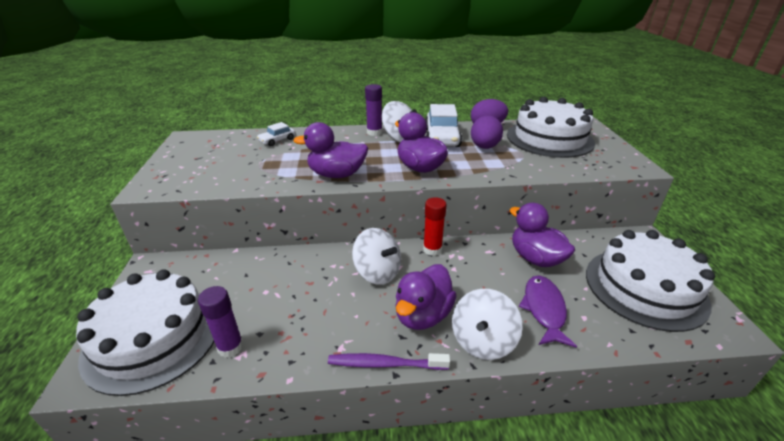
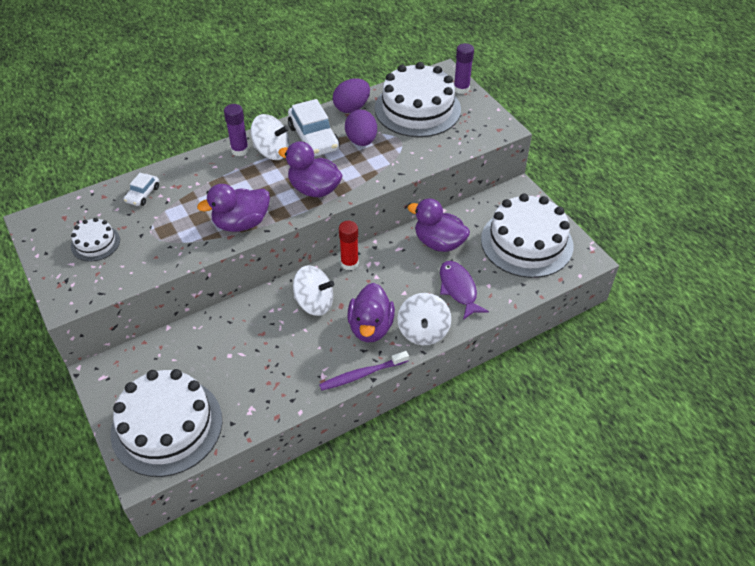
camera: 25 degrees left, 15 degrees up
purple glue stick [198,286,243,358] -> purple glue stick moved to [454,43,474,94]
none -> white cake [71,218,120,262]

